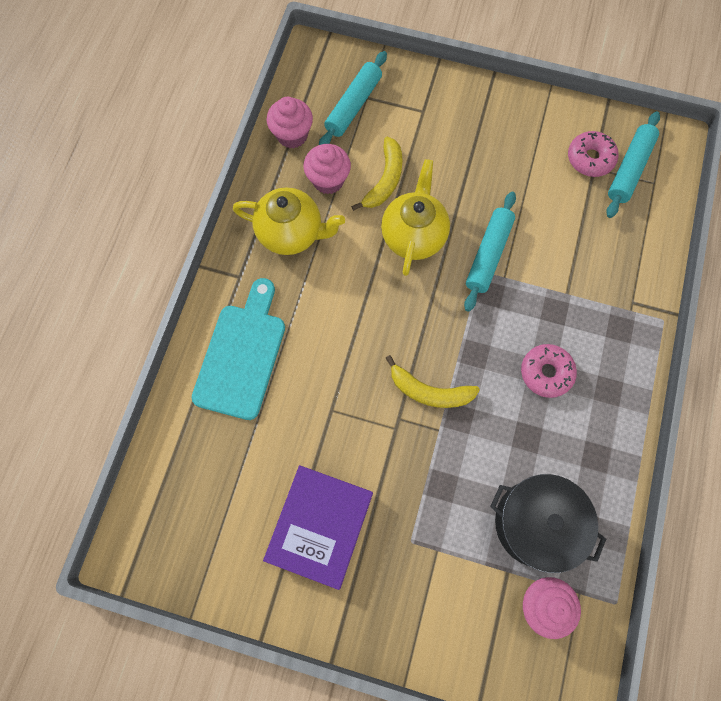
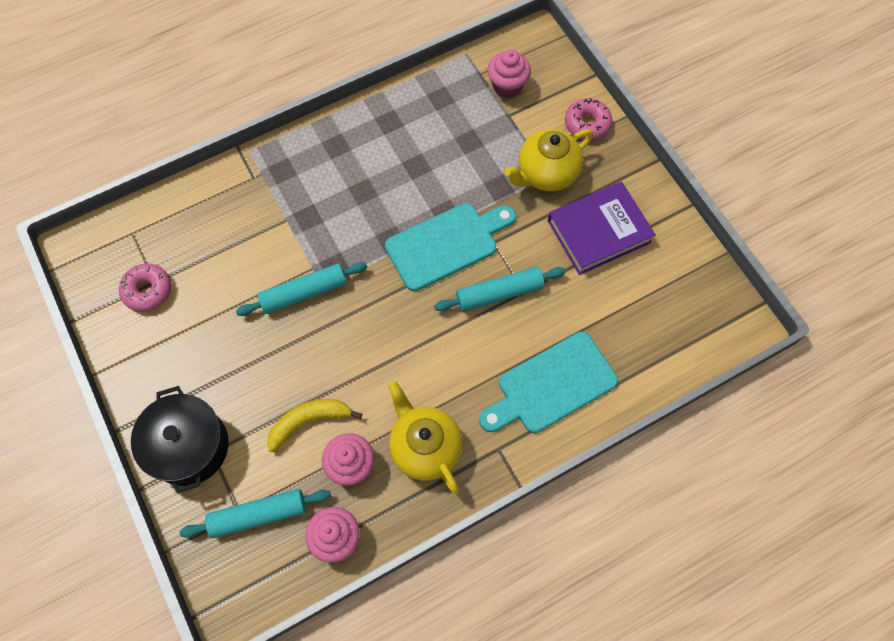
camera: 135 degrees left, 5 degrees down
yellow teapot [381,159,450,276] -> yellow teapot moved to [504,129,594,191]
yellow banana [386,355,480,408] -> turquoise cutting board [385,203,516,291]
black pot [490,474,606,573] -> black pot moved to [131,386,229,493]
pink donut [521,344,577,398] -> pink donut moved to [565,98,612,141]
turquoise rolling pin [606,111,660,218] -> turquoise rolling pin moved to [434,267,566,311]

